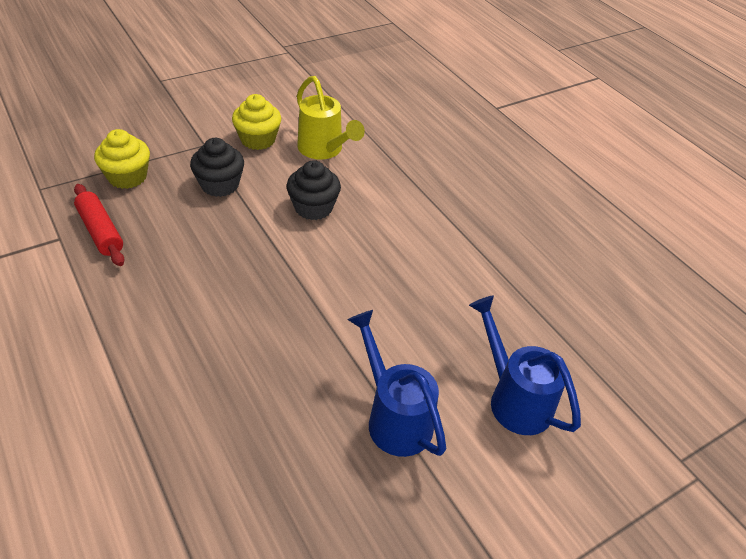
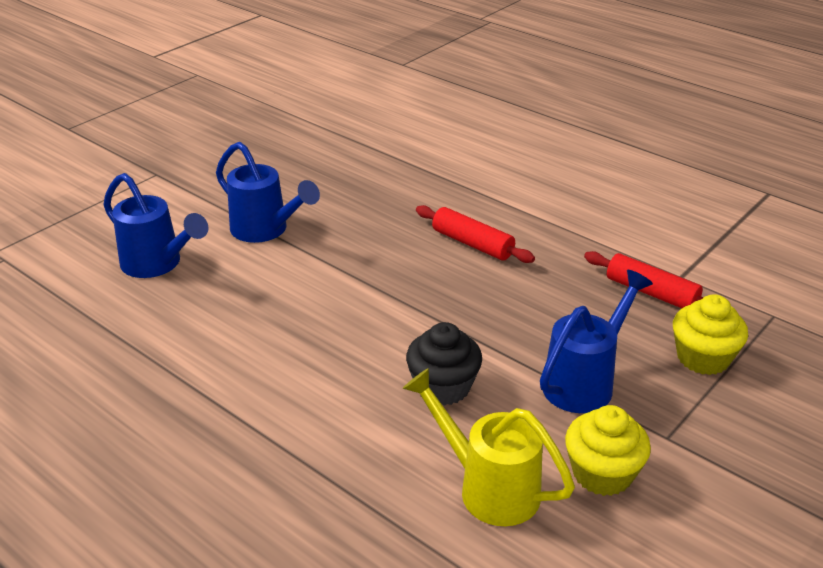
camera: 165 degrees right, 10 degrees down
black cupcake [190,138,244,197] -> blue watering can [540,270,653,413]
none -> red rolling pin [416,205,535,263]

